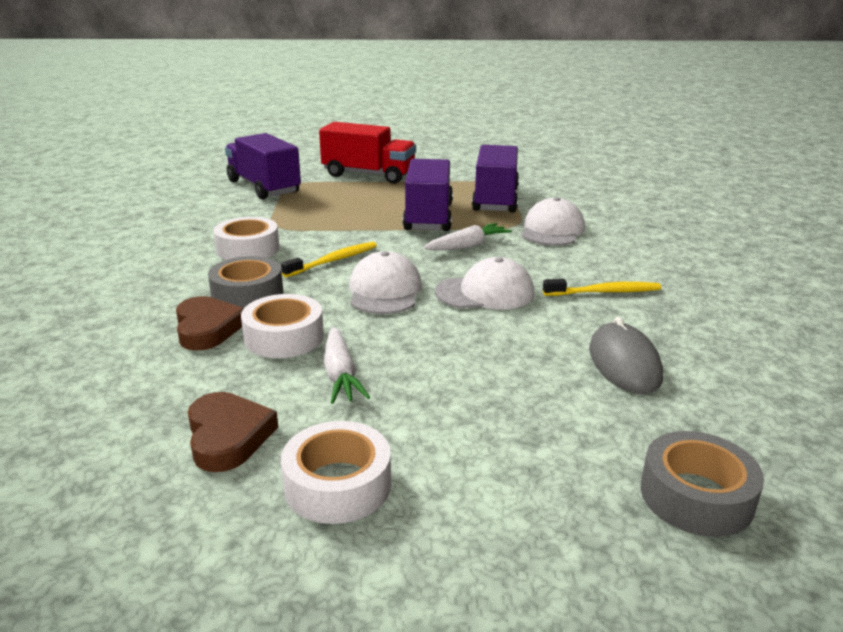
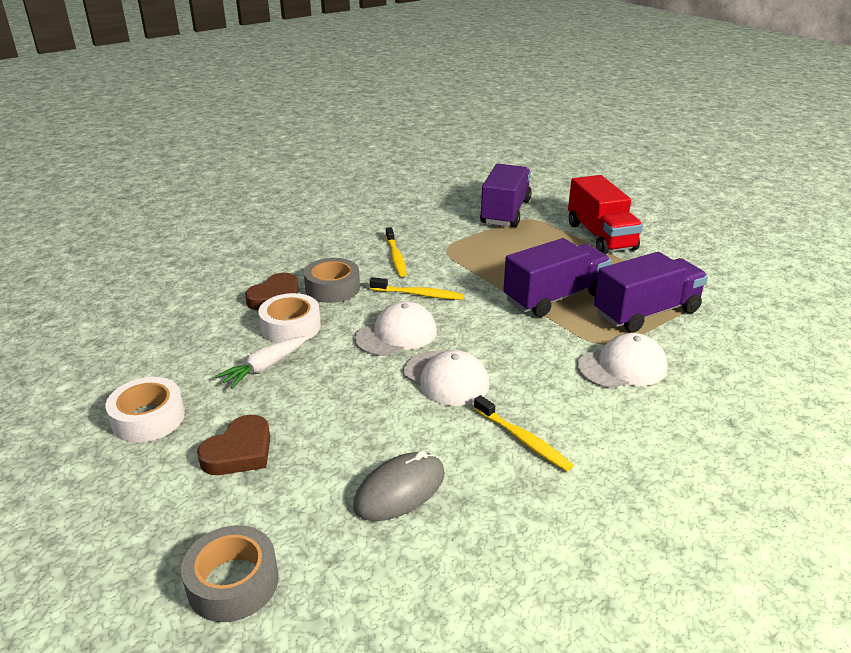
camera: 55 degrees right, 5 degrees up
brown heart [188,392,278,472] -> brown heart moved to [197,415,270,475]
white tape [213,217,279,260] -> yellow toothbrush [386,227,407,277]
white carrot [424,223,512,250] -> none

